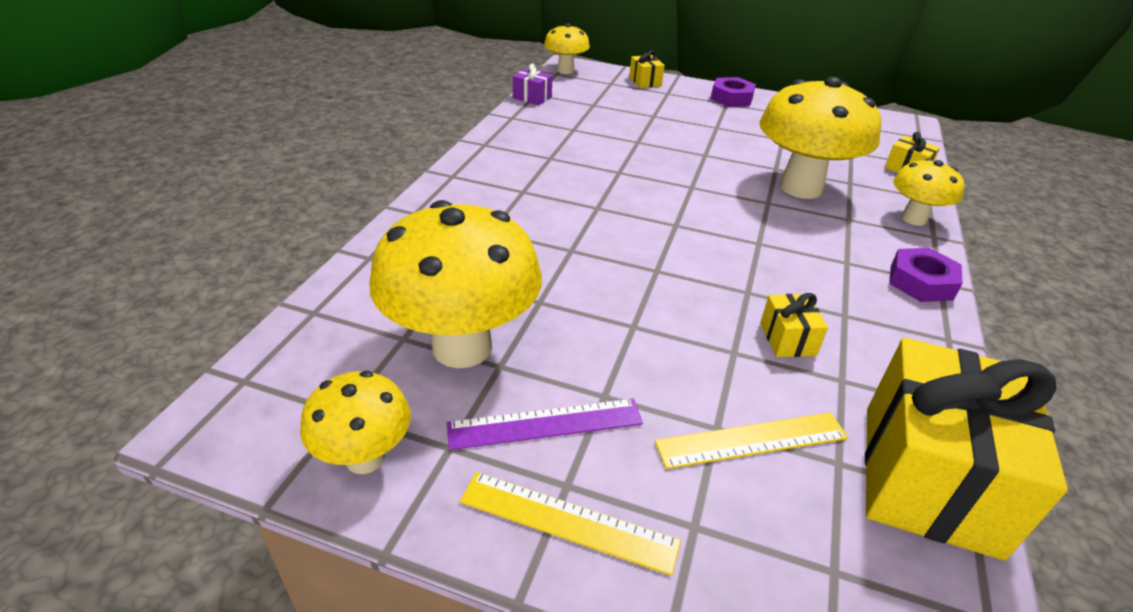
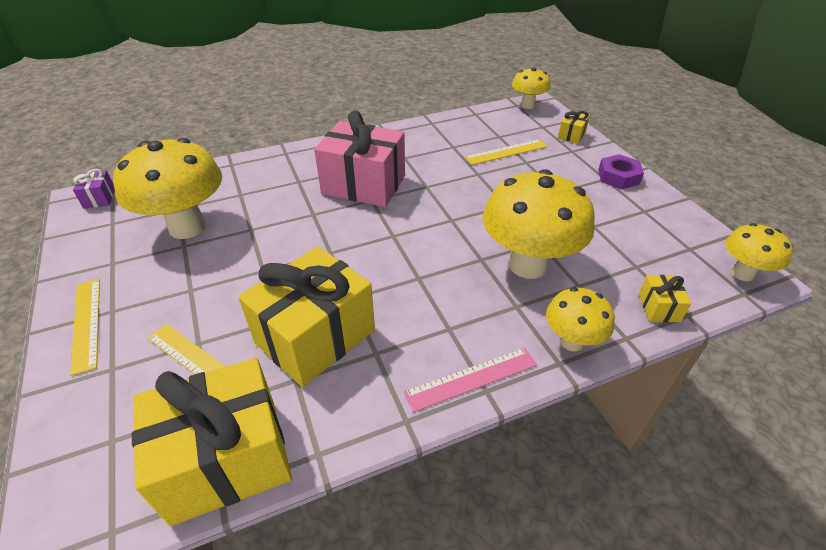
camera: 50 degrees right, 5 degrees up
yellow mushroom [300,371,411,474] -> yellow mushroom moved to [726,223,793,281]
purple ruler [447,398,643,450] -> none
purple gift [513,64,552,105] -> purple gift moved to [73,169,115,209]
yellow gift [760,293,828,357] -> yellow gift [238,246,375,387], size x2.37
purple nut [889,248,963,302] -> pink ruler [404,347,537,413]
none -> pink gift [314,110,405,207]
none -> yellow ruler [465,139,547,165]

